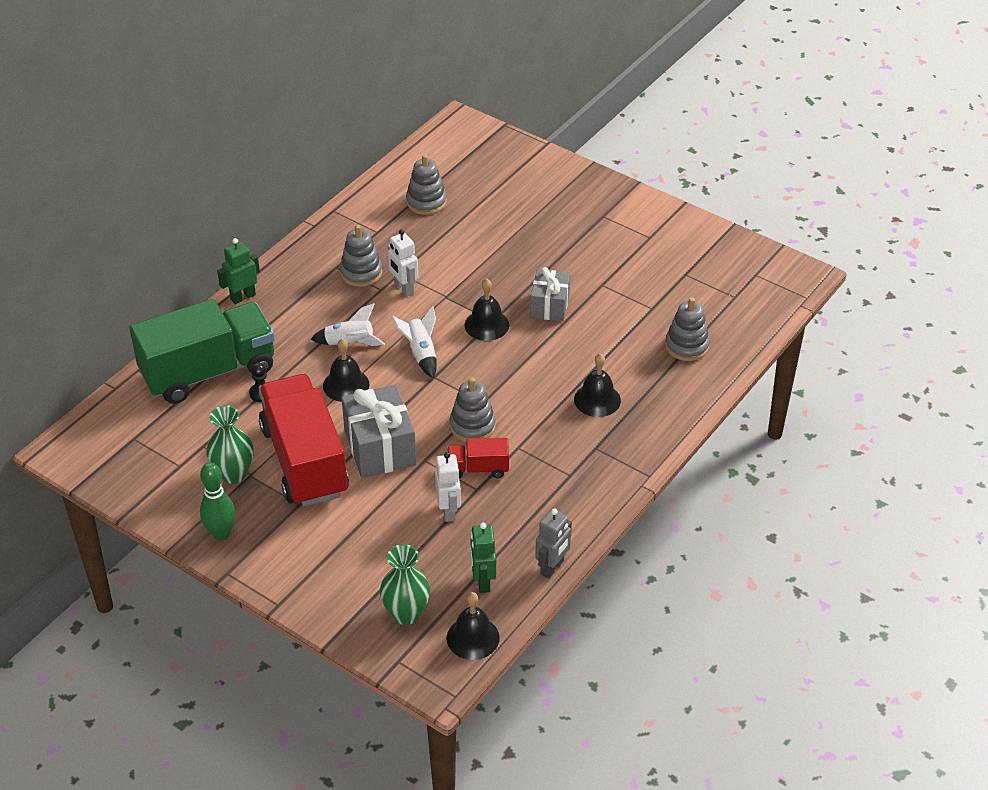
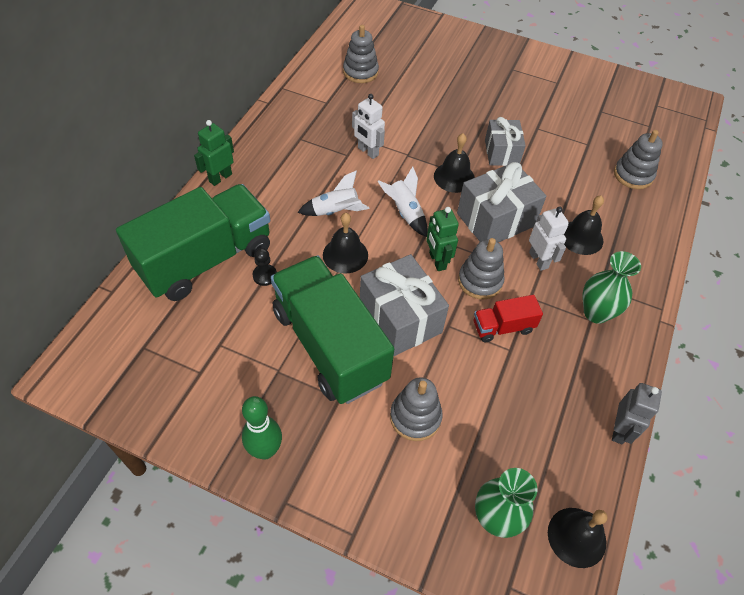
camera: 15 degrees left, 10 degrees up
green vase [206,405,254,484] -> green vase moved to [583,251,641,324]
red truck [259,374,349,507] -> green truck [271,255,394,404]
grey stacking toy [340,225,382,287] -> grey stacking toy moved to [390,378,443,441]
white robot [435,452,461,522] -> white robot moved to [529,206,569,271]
green robot [470,523,496,593] -> green robot moved to [426,207,459,271]
none -> grey gift [457,162,546,242]

